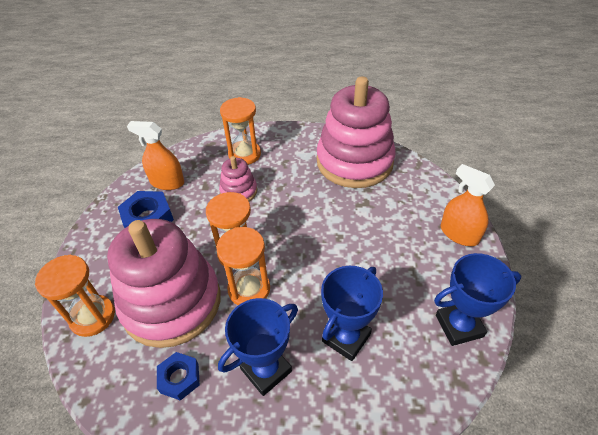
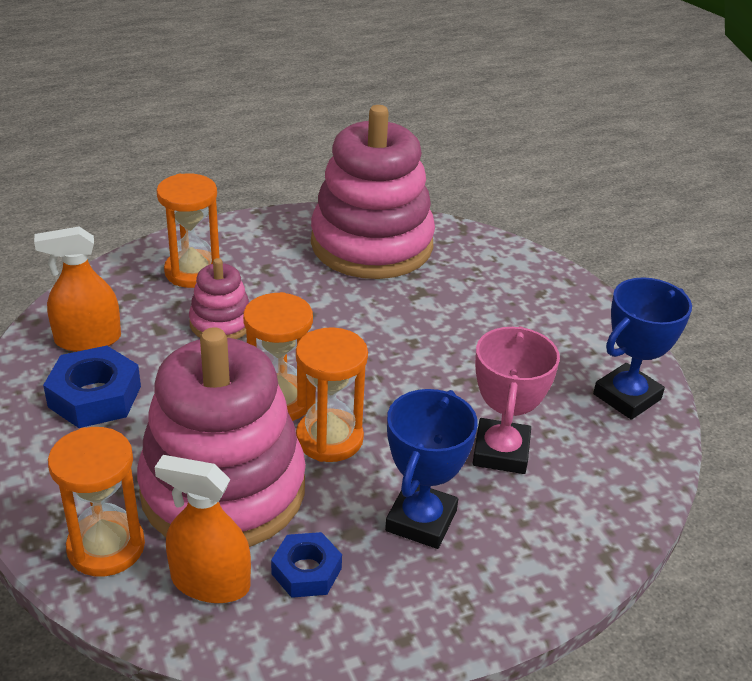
camera: 30 degrees left, 10 degrees down
blue trophy [321,266,383,361] -> pink trophy [472,326,560,474]
orange spray bottle [441,164,495,246] -> orange spray bottle moved to [155,455,251,603]

